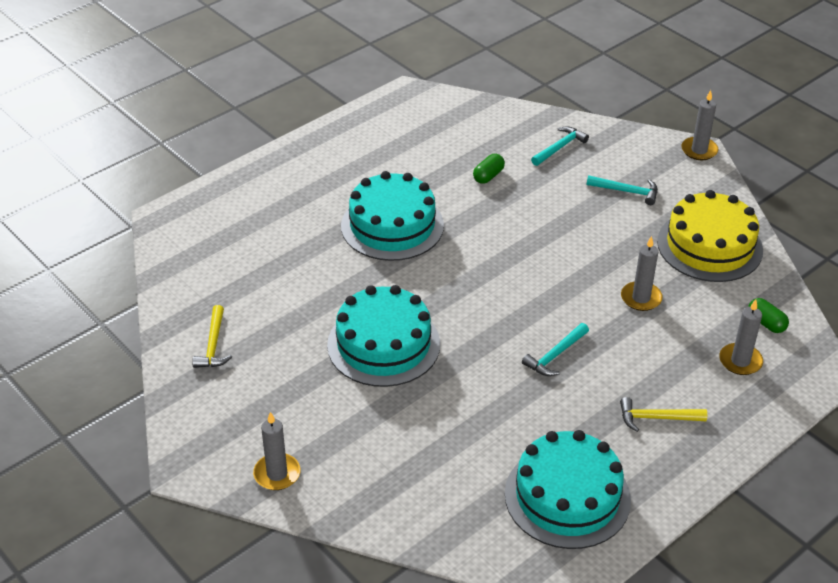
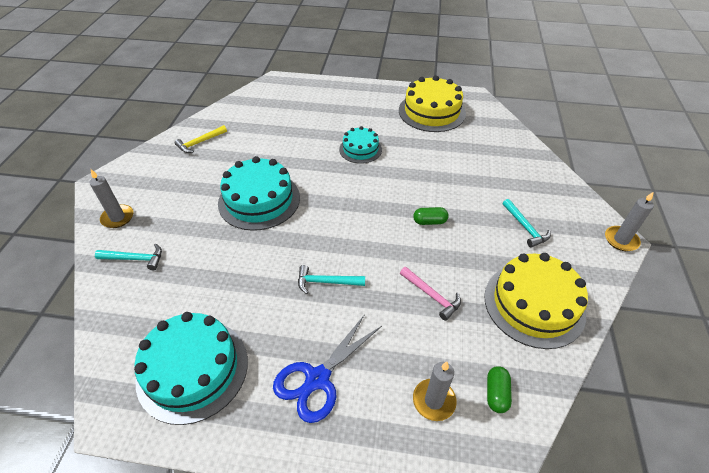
camera: 50 degrees right, 5 degrees up
turquoise cake [341,171,444,261] -> turquoise cake [339,126,382,164], size x0.59
green capsule [473,154,505,184] -> green capsule moved to [413,207,449,225]
turquoise hammer [531,126,589,166] -> turquoise hammer moved to [95,243,162,270]
yellow hammer [620,397,707,432] -> blue scissors [273,314,382,423]
grey candle [621,236,663,311] -> pink hammer [400,267,461,321]
none -> yellow cake [399,75,466,132]

